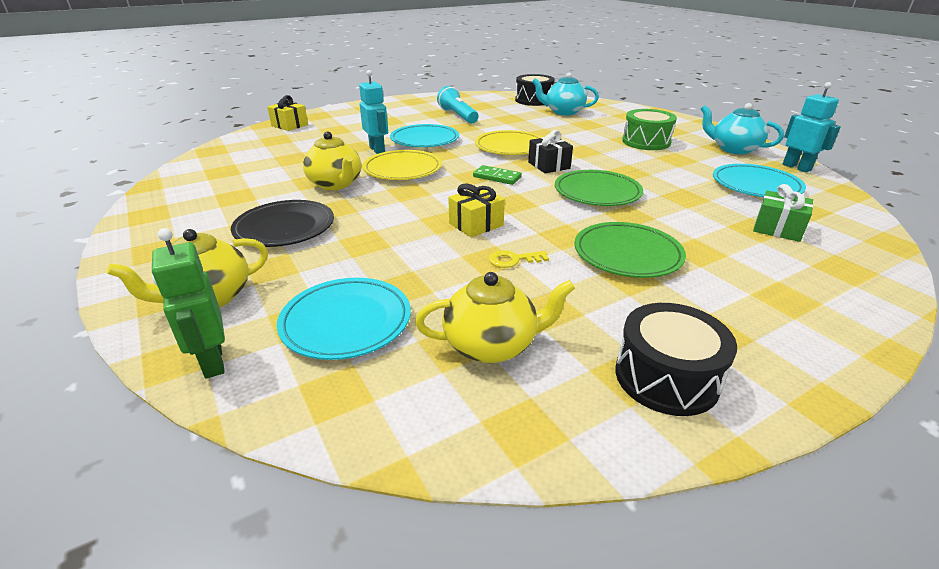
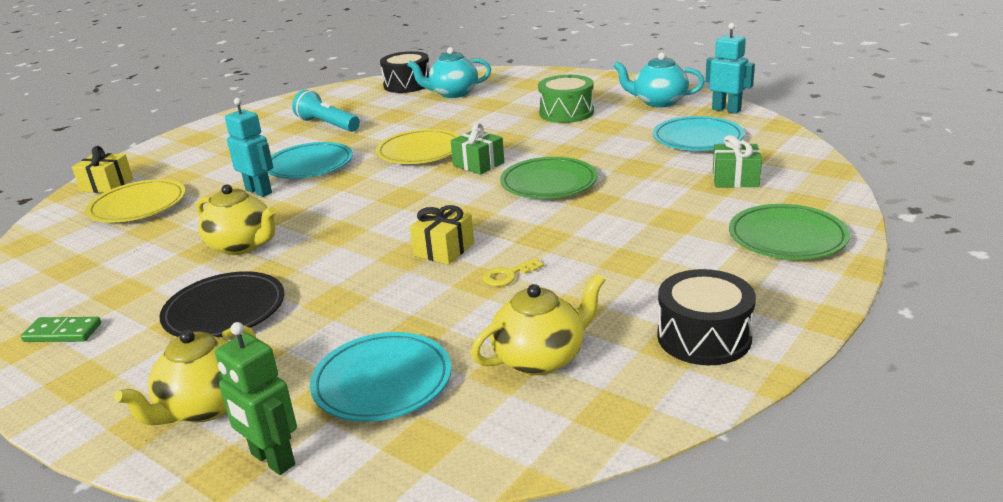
camera: 20 degrees left, 5 degrees down
yellow plate [362,150,442,180] -> yellow plate moved to [86,179,186,222]
green domino [473,165,522,185] -> green domino moved to [21,317,101,342]
black gift [528,130,573,173] -> green gift [451,123,504,175]
green plate [574,222,686,278] -> green plate moved to [729,204,850,260]

